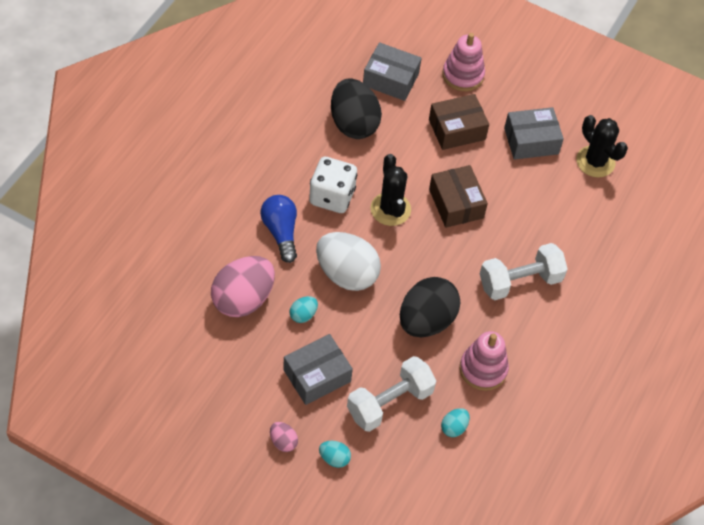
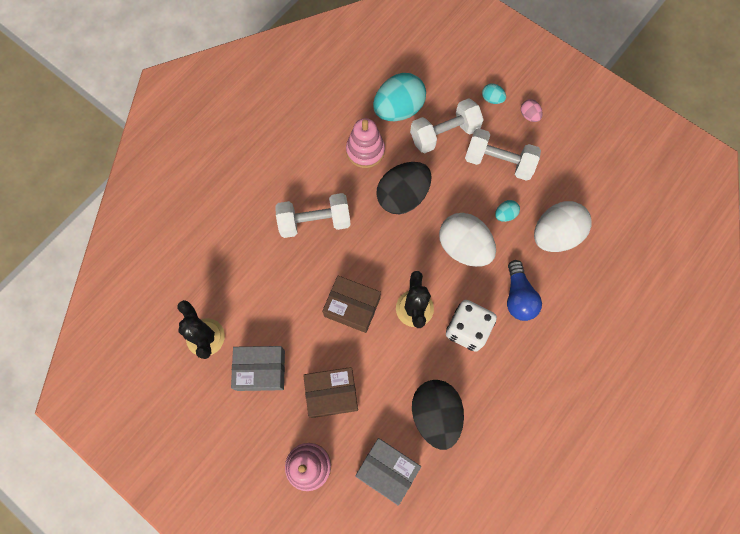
camera: 165 degrees left, 15 degrees up
pink egg [211,256,275,317] -> white egg [534,201,592,252]
grey box [283,334,353,405] -> white dumbbell [465,128,541,181]
brown box [429,165,488,228] -> brown box turned 60 degrees counterclockwise [322,276,381,333]
turquoise egg [441,408,470,437] -> turquoise egg [373,73,426,121], size x2.26

